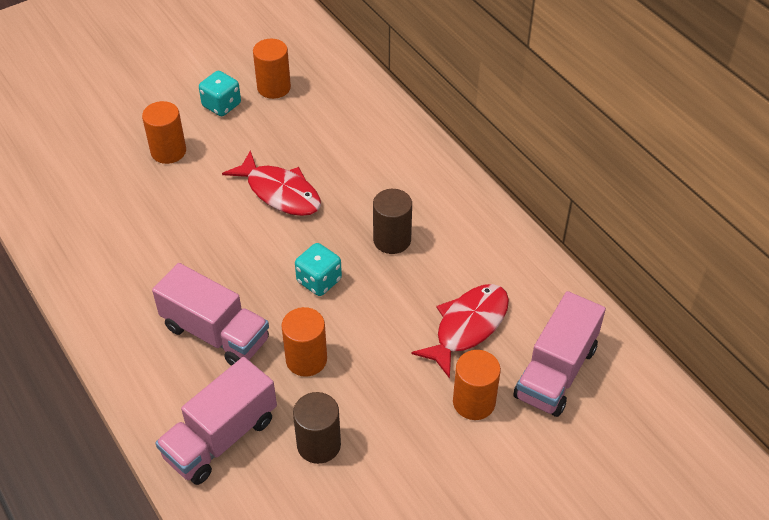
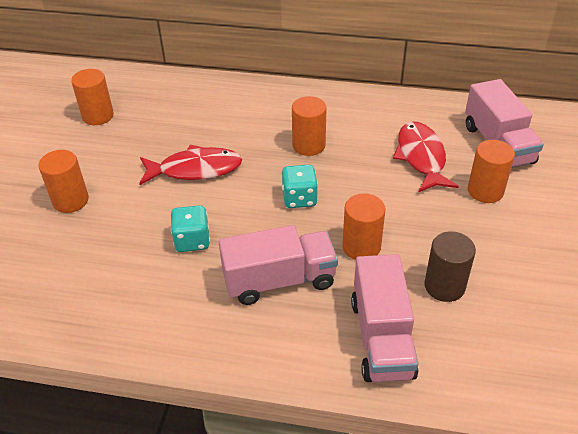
camera: 45 degrees left, 5 degrees down
turquoise dice [199,71,241,116] -> turquoise dice moved to [170,205,210,252]
brown cylinder [373,189,412,254] -> orange cylinder [292,96,327,156]

